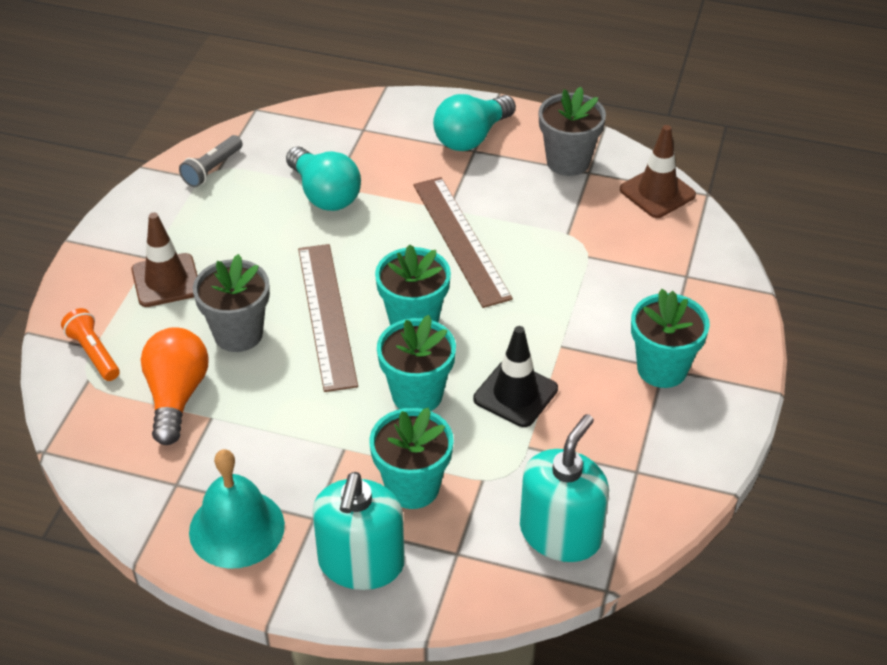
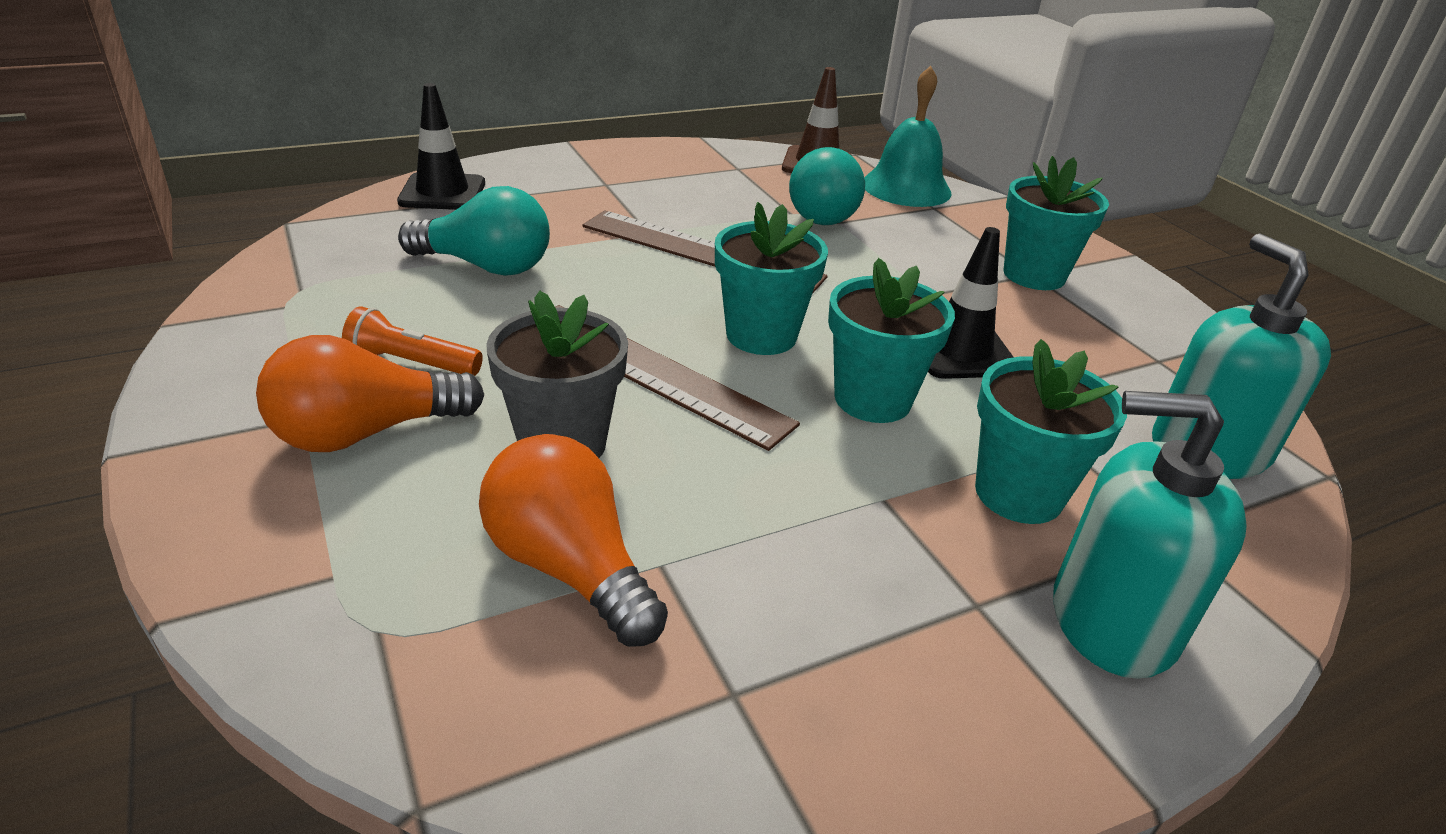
camera: 45 degrees left, 10 degrees down
orange flashlight [61,308,120,381] -> orange flashlight moved to [342,306,483,376]
brown traffic cone [131,212,197,307] -> orange light bulb [256,335,484,452]
grey flashlight [179,135,242,187] -> none
turquoise bell [189,449,285,568] -> turquoise bell moved to [864,66,952,207]
turquoise soap dispenser [312,472,405,590] -> turquoise soap dispenser turned 135 degrees clockwise [1053,391,1247,679]
turquoise light bulb [433,94,516,151] -> turquoise light bulb moved to [789,147,865,225]
grey flower pot [539,87,606,176] -> none
none -> black traffic cone [397,83,485,210]

